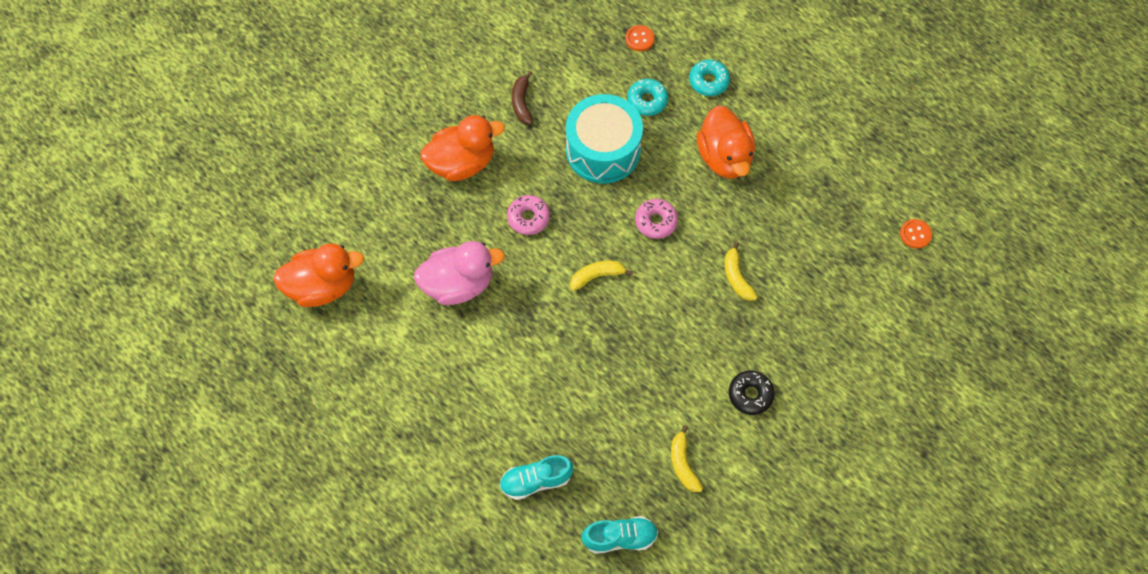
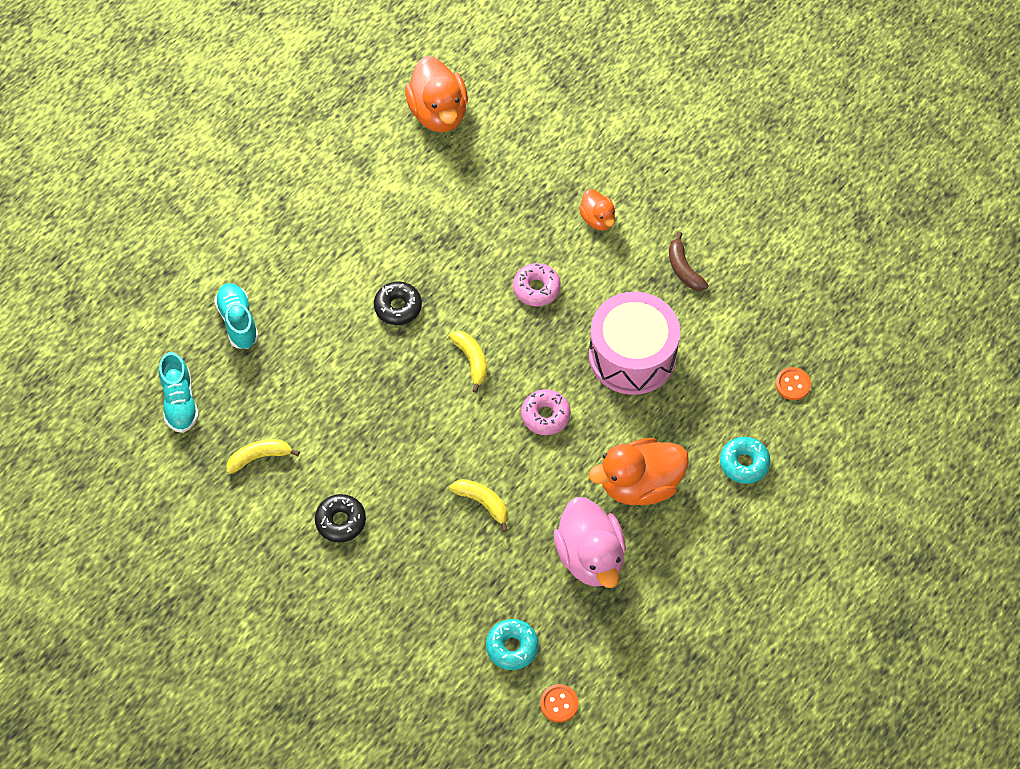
camera: 85 degrees right, 5 degrees down
pink duck [414,241,505,305] -> pink duck moved to [554,497,626,588]
orange duck [421,115,505,181] -> orange duck [579,189,615,231], size x0.54
brown banana [512,71,533,124] -> brown banana turned 105 degrees counterclockwise [669,232,709,291]
turquoise drum [566,94,643,184] -> pink drum [589,291,680,395]
turquoise donut [627,79,668,116] -> turquoise donut moved to [486,619,539,670]
yellow banana [724,242,758,301] -> yellow banana turned 60 degrees clockwise [449,479,508,532]
none -> black donut [374,281,422,325]

